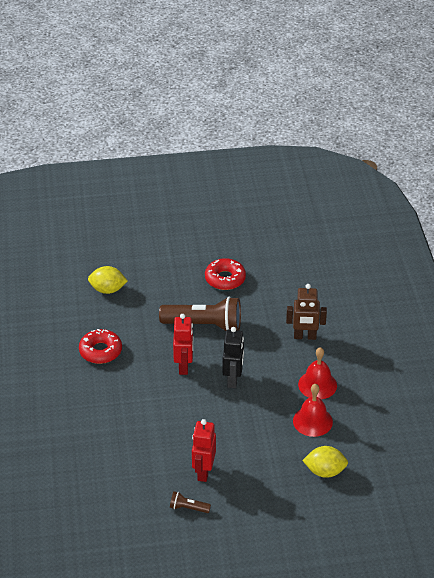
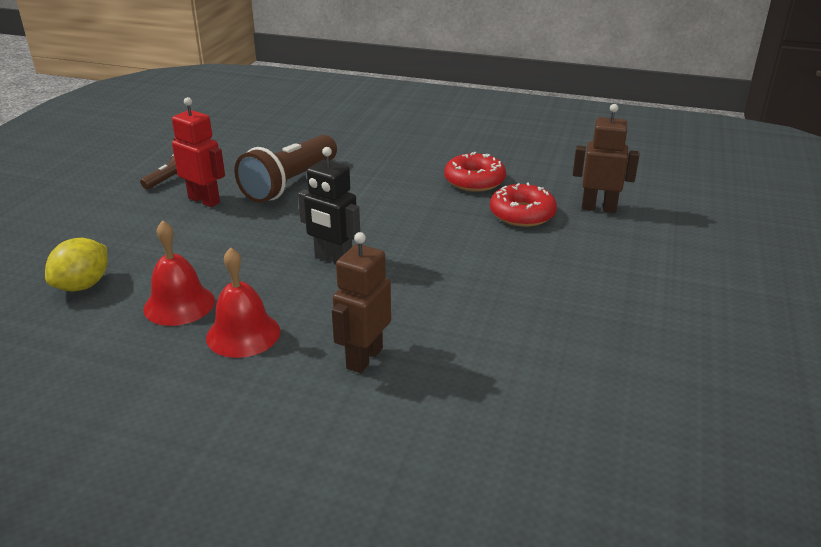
camera: 115 degrees right, 10 degrees down
yellow lemon [88,266,128,294] -> brown robot [573,104,639,213]
brown flashlight [159,297,241,331] -> brown flashlight moved to [234,135,337,203]
red robot [173,314,194,375] -> none
red donut [205,258,246,290] -> red donut moved to [490,182,557,227]

